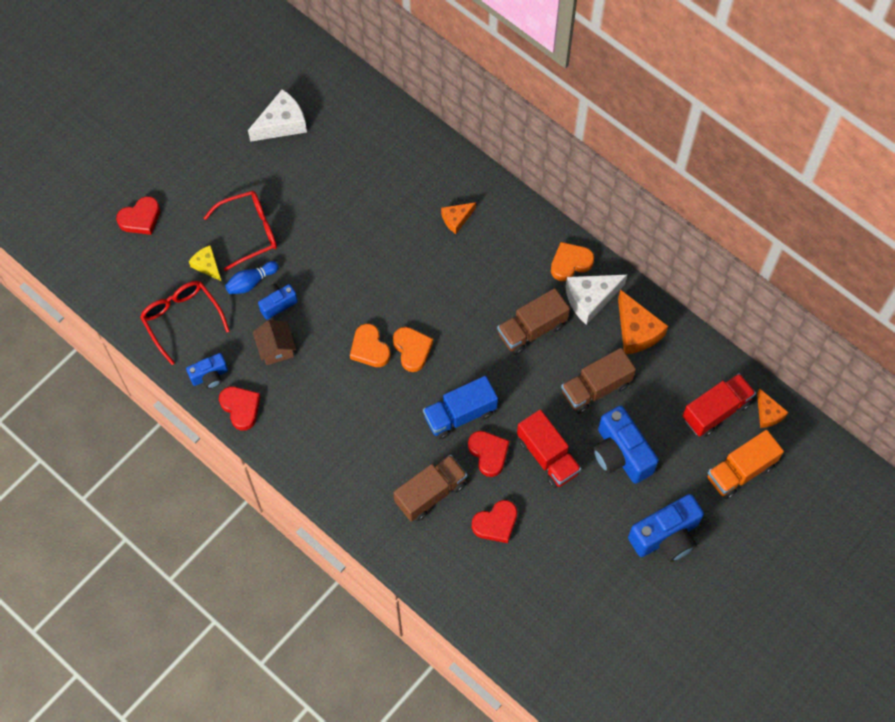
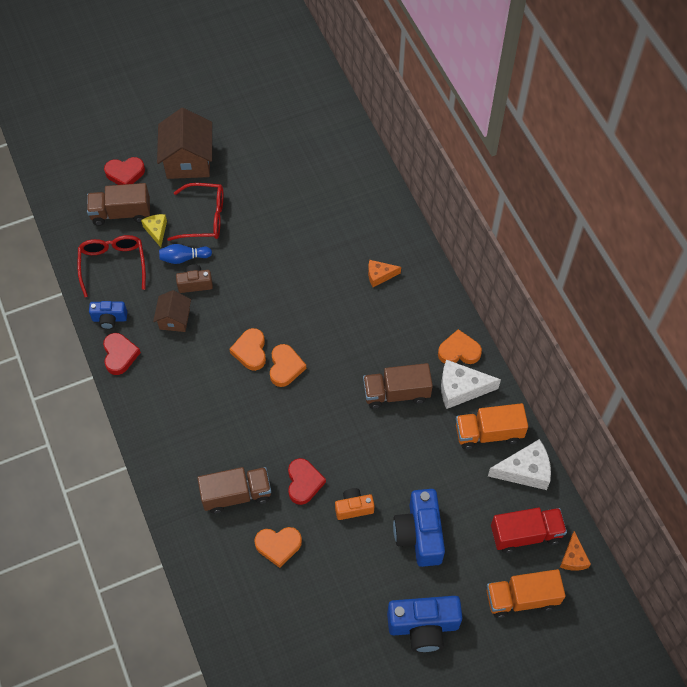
camera: 25 degrees right, 5 degrees down
white cheese [248,89,307,142] -> white cheese moved to [488,439,551,490]
blue camera [258,284,298,320] -> brown camera [176,264,213,293]
blue truck [423,376,498,439] -> none
red heart [472,500,517,543] -> orange heart [254,527,302,568]
red truck [517,410,581,488] -> orange camera [335,488,374,520]
brown truck [561,348,636,414] -> brown truck moved to [87,183,150,226]
orange cheese [618,289,668,354] -> orange truck [456,403,528,449]
none -> brown house [157,108,212,179]

